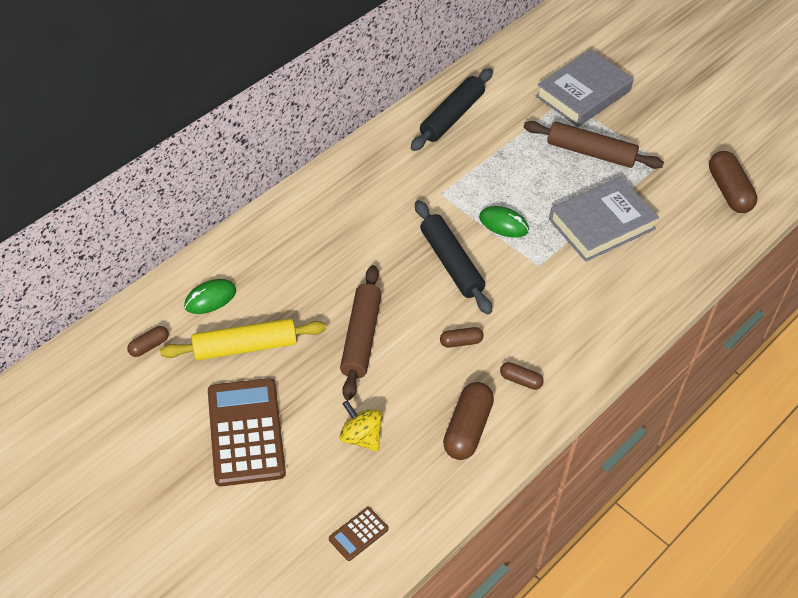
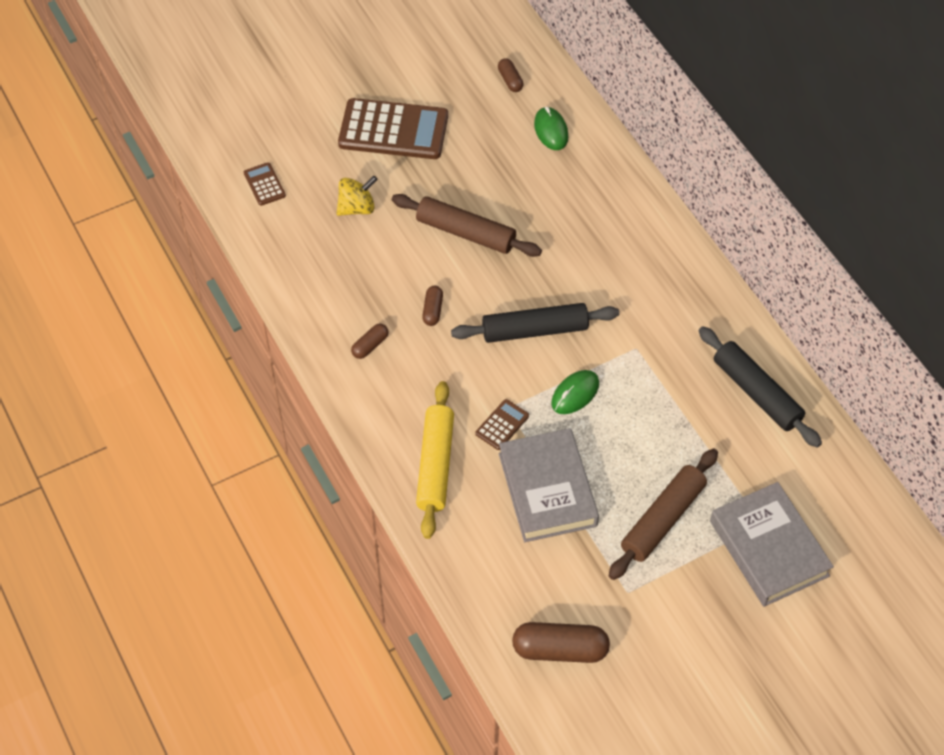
camera: 110 degrees right, 5 degrees up
yellow rolling pin [160,318,327,360] -> yellow rolling pin moved to [416,381,454,539]
brown capsule [443,382,494,460] -> none
none -> brown calculator [475,399,529,450]

